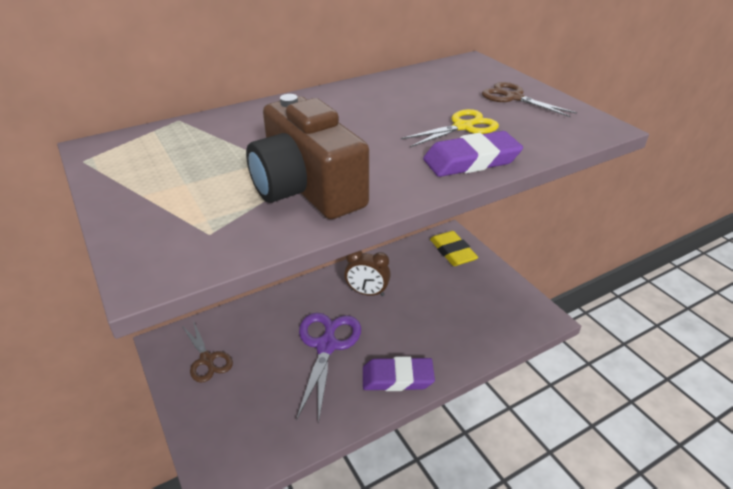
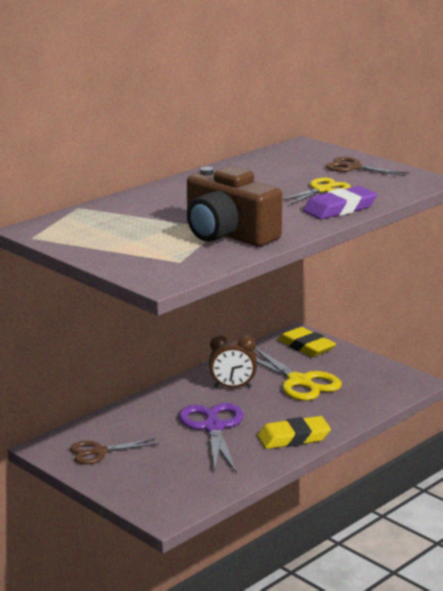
camera: 15 degrees left, 15 degrees down
brown scissors [182,320,233,383] -> brown scissors turned 120 degrees clockwise [70,438,159,464]
purple eraser [363,356,435,391] -> yellow eraser [257,416,331,449]
none -> yellow scissors [255,348,342,401]

